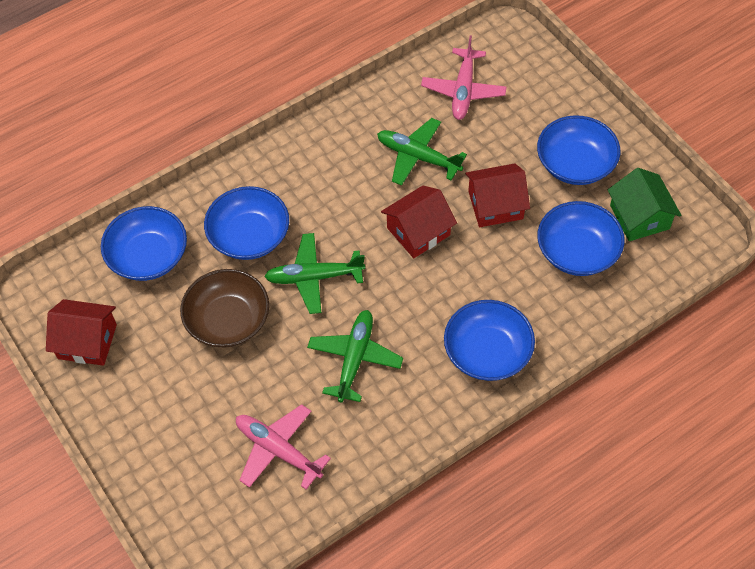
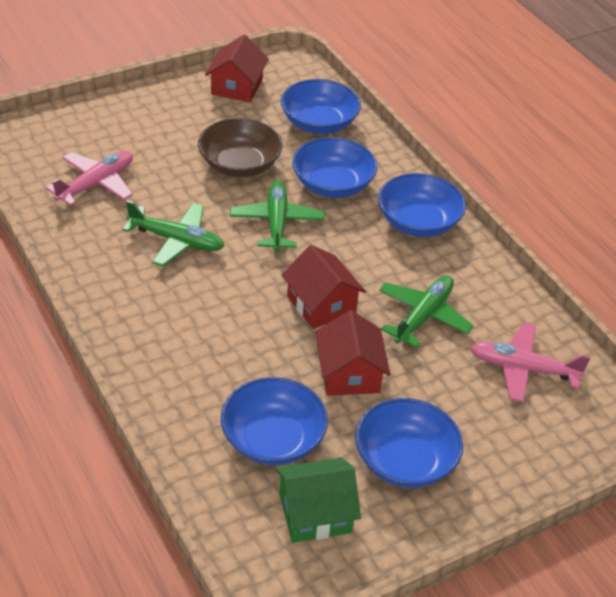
camera: 90 degrees right, 15 degrees down
blue bowl [444,300,535,381] -> blue bowl moved to [378,173,466,237]

